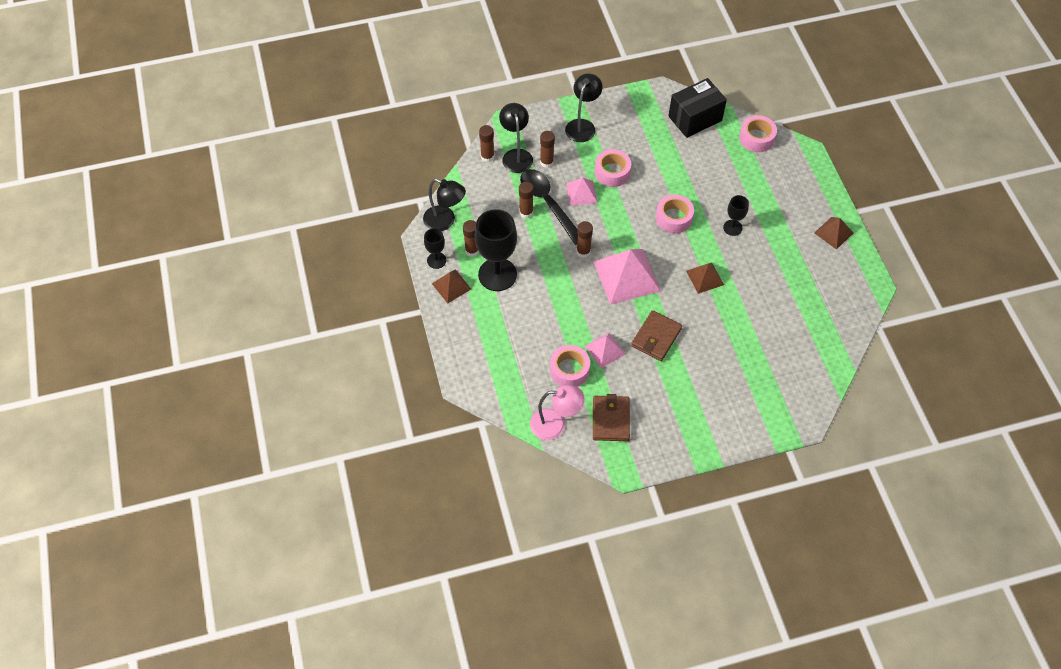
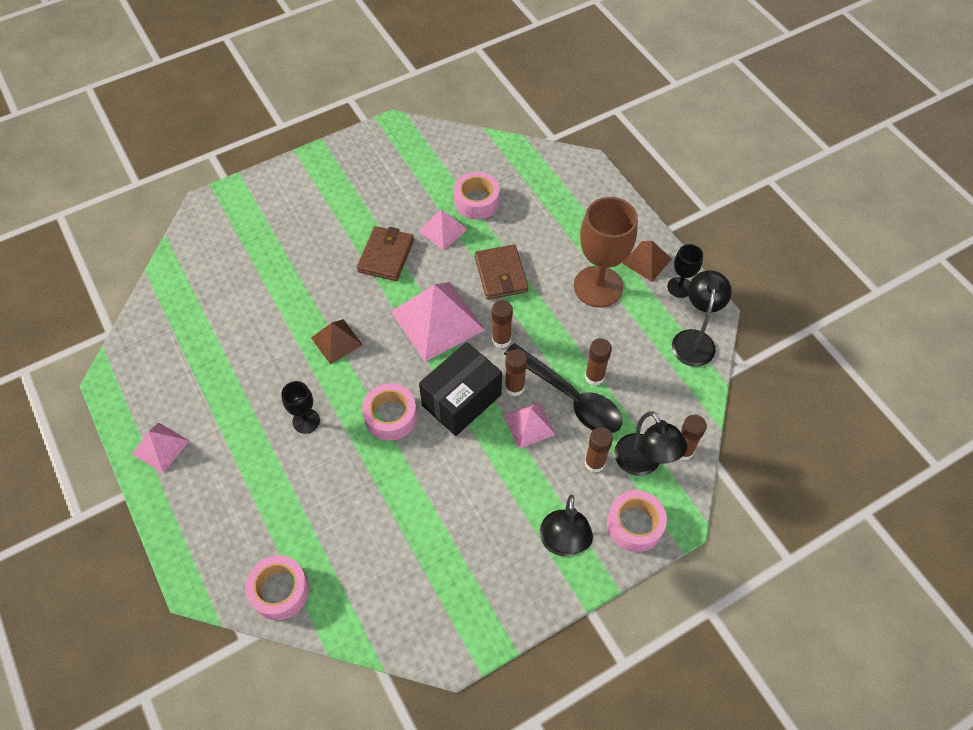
camera: 165 degrees right, 0 degrees up
black lamp [423,178,466,231] -> black lamp turned 90 degrees clockwise [672,270,732,367]
brown glue stick [463,220,479,257] -> brown glue stick moved to [505,349,527,396]
black goblet [475,209,517,291] -> brown goblet [574,197,638,307]
pink lamp [530,385,584,440] -> none
brown wallet [593,394,630,441] -> brown wallet moved to [475,244,529,300]
pink tape [595,149,631,187] -> pink tape moved to [607,490,667,552]
black box [668,78,727,138] -> black box moved to [419,342,502,436]
brown pyramid [815,217,853,250] -> pink pyramid [132,422,190,473]

